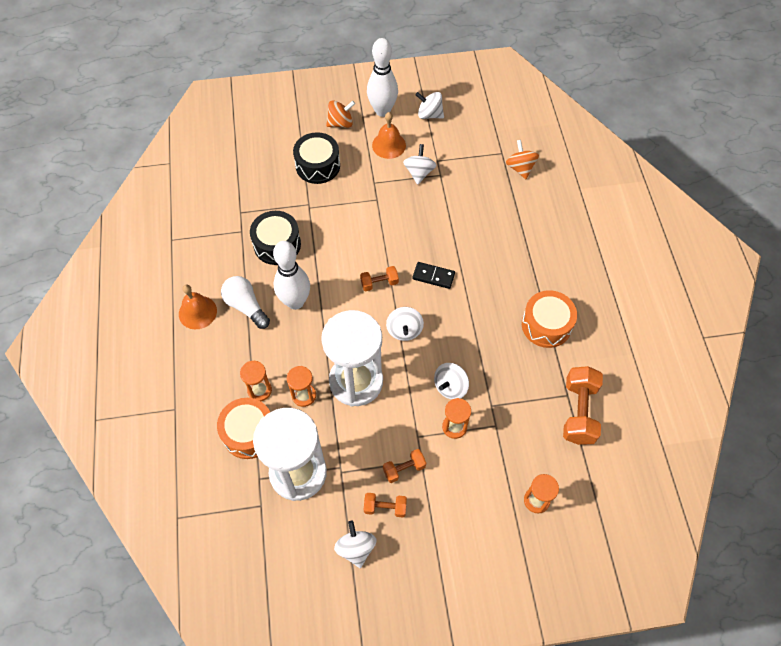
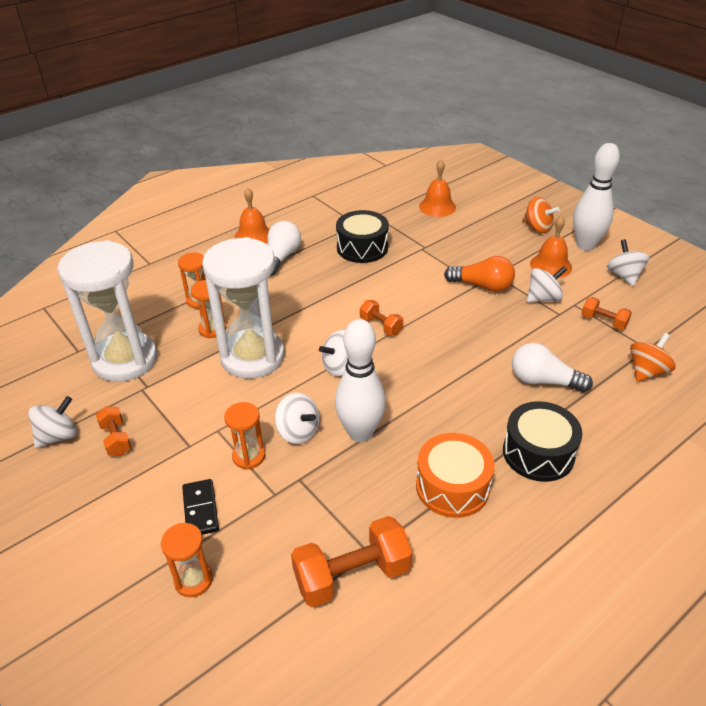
camera: 60 degrees right, 20 degrees down
orange drum [217,398,270,459] -> none
white bowling pin [273,241,310,310] -> white bowling pin moved to [335,319,386,442]
black drum [293,132,340,184] -> black drum moved to [503,401,583,482]
orange dumbbell [383,449,426,483] -> orange dumbbell moved to [581,297,632,330]
black domino [412,262,455,289] -> black domino moved to [182,479,219,535]
white spinning top [434,363,469,399] -> white spinning top turned 150 degrees counterclockwise [275,393,319,444]
none -> orange bell [419,160,456,217]
none -> orange light bulb [444,256,515,292]
none -> white light bulb [512,343,593,392]

